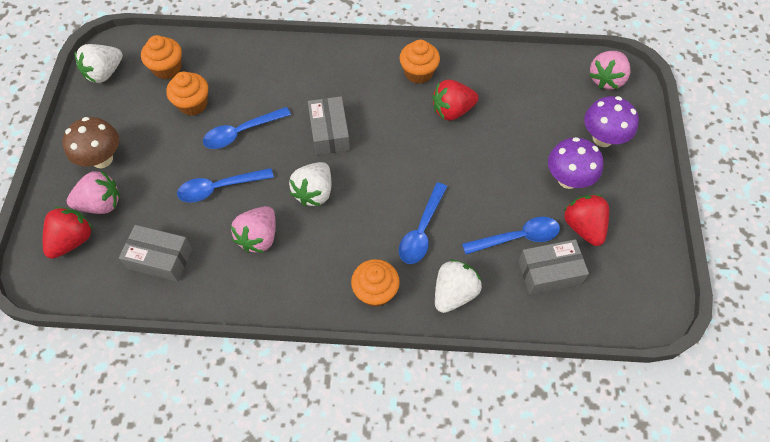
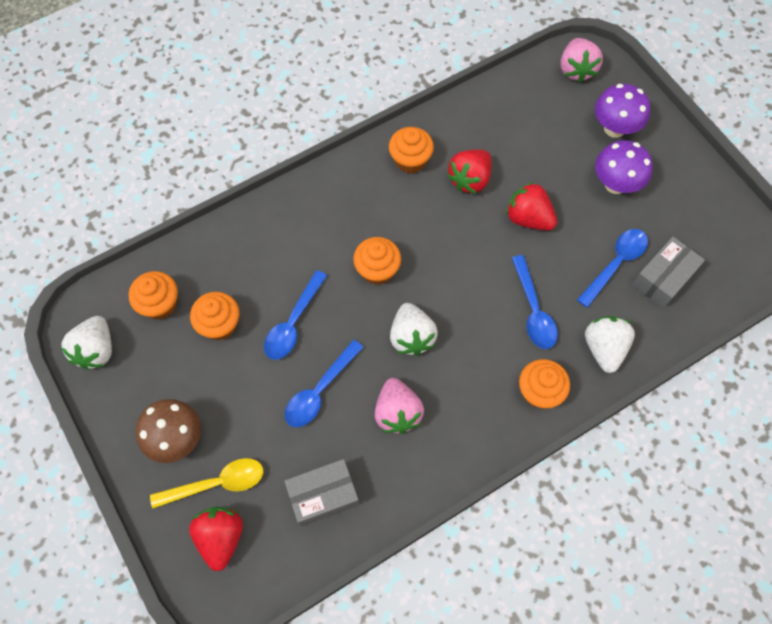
camera: 35 degrees left, 5 degrees up
pink strawberry [67,171,120,214] -> yellow spoon [150,458,263,508]
grey box [308,96,350,155] -> orange cupcake [353,237,401,285]
red strawberry [564,195,609,246] -> red strawberry moved to [506,182,557,230]

